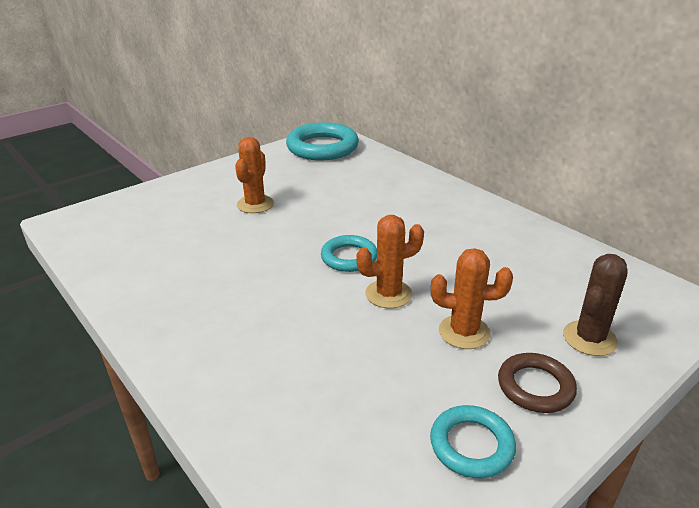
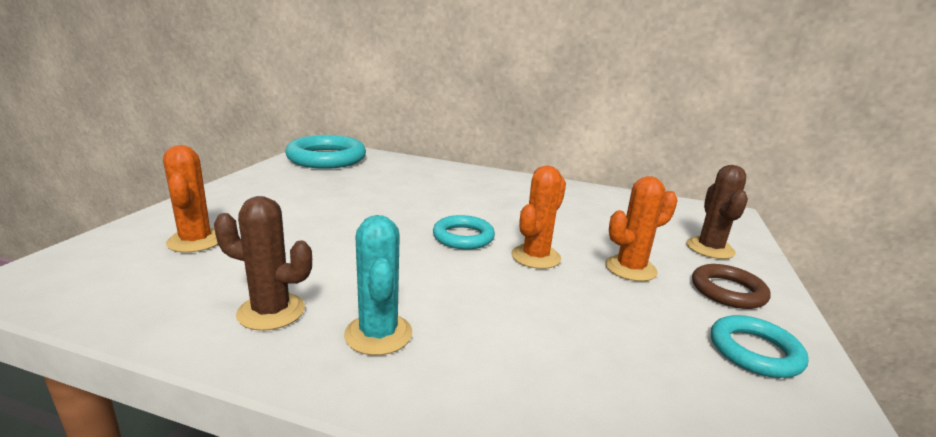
camera: 35 degrees left, 10 degrees down
orange cactus [235,137,274,213] -> orange cactus moved to [163,145,218,253]
none -> brown cactus [214,196,312,331]
none -> turquoise cactus [344,215,412,355]

